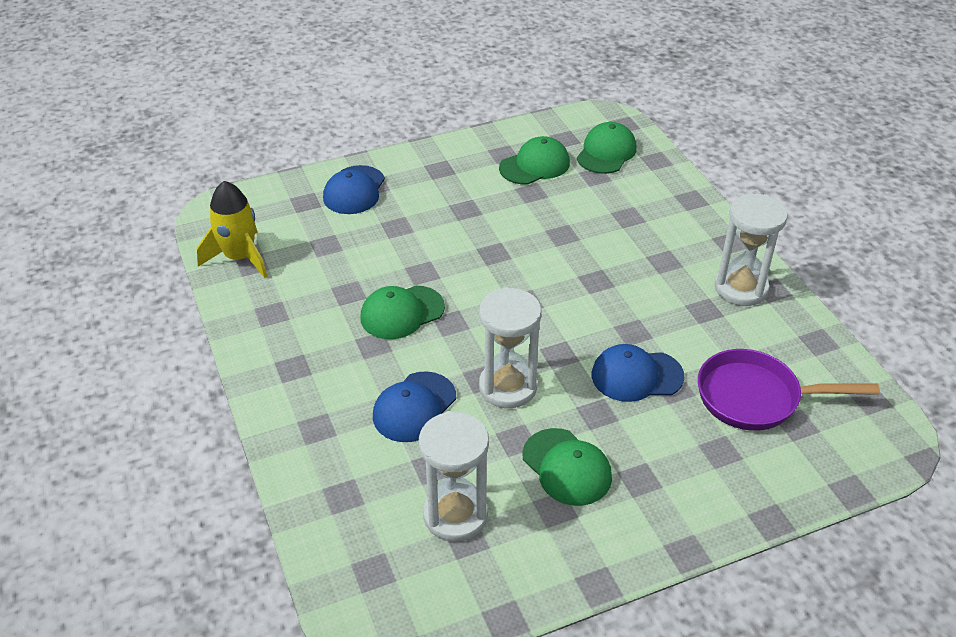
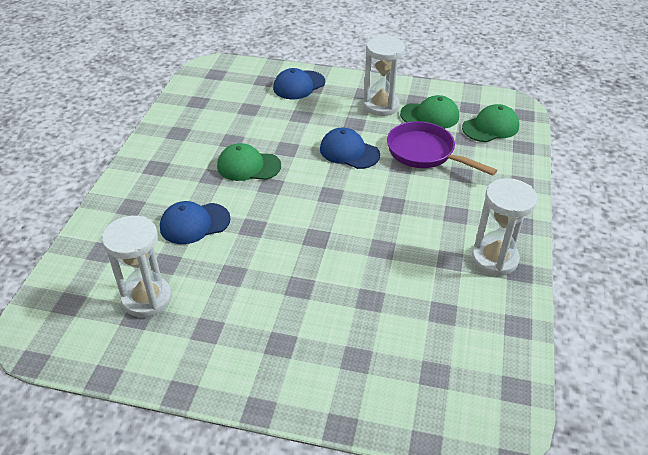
camera: 35 degrees right, 0 degrees up
yellow rocket [197,181,267,278] -> none
white hourglass [479,287,542,408] -> white hourglass moved to [363,36,405,116]
green cap [522,428,612,506] -> none
blue cap [592,344,684,402] -> blue cap moved to [320,128,380,169]
purple pan [698,349,880,431] -> purple pan moved to [387,121,497,176]

